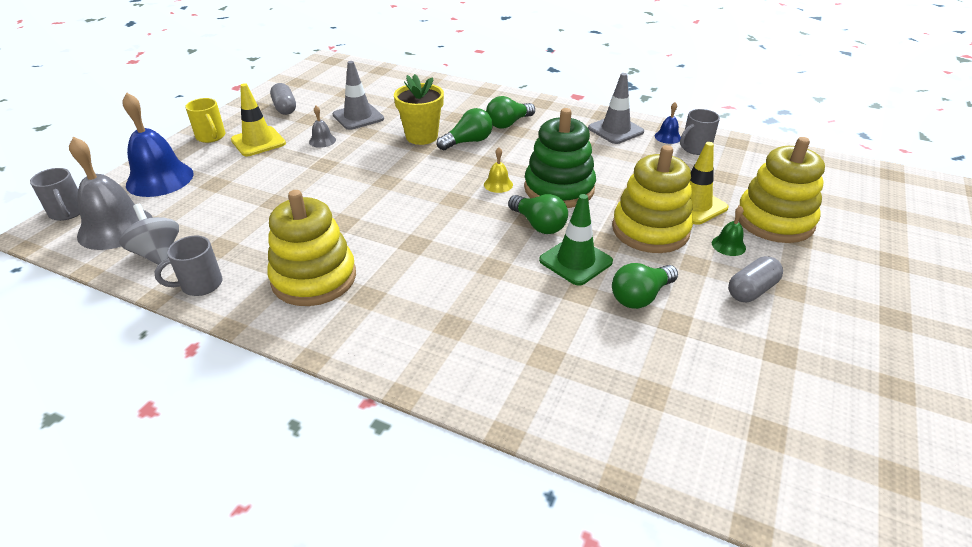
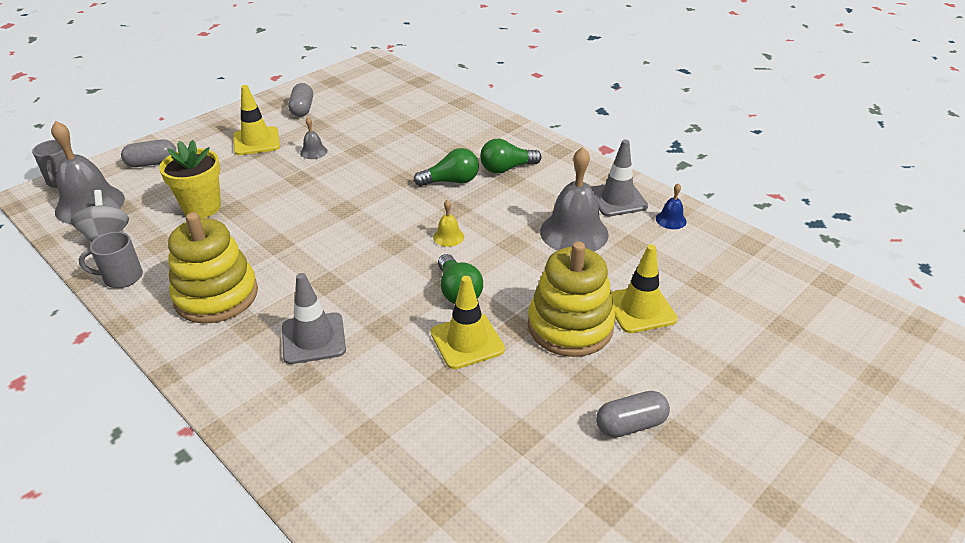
camera: 20 degrees right, 0 degrees up
blue bell [122,93,194,197] -> grey capsule [121,139,177,167]
yellow mug [185,98,225,143] -> none
grey traffic cone [333,61,384,130] -> grey traffic cone moved to [282,273,346,364]
yellow flower pot [394,74,444,145] -> yellow flower pot moved to [159,140,221,218]
green stacking toy [524,108,596,208] -> none
green traffic cone [539,194,613,286] -> yellow traffic cone [431,276,505,369]
green light bulb [612,263,678,309] -> none
grey mug [680,109,720,155] -> none
green bell [712,206,746,256] -> none
yellow stacking toy [737,137,825,243] -> none
none -> grey bell [540,147,609,251]

